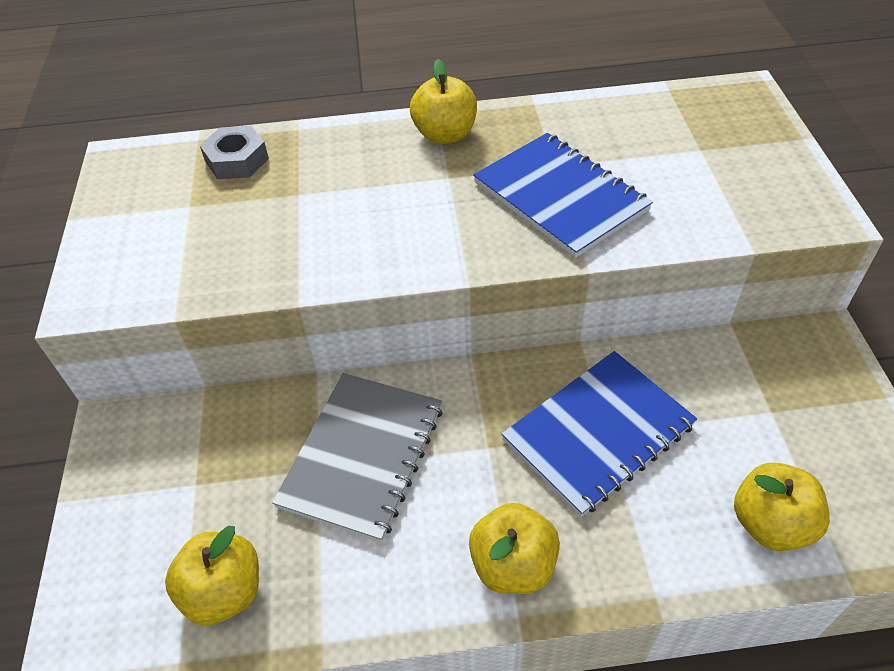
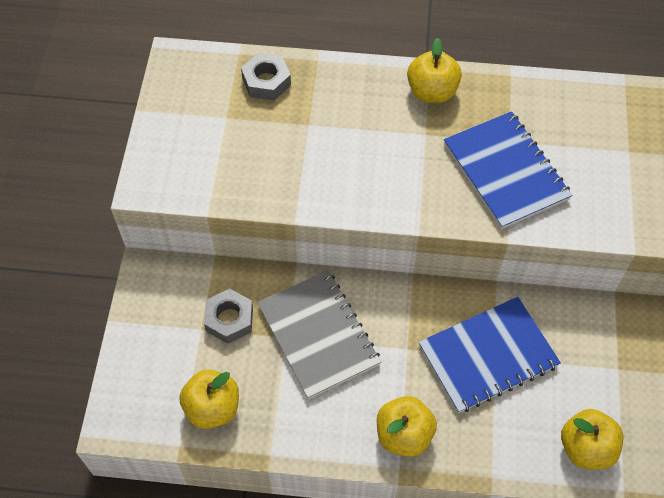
camera: 10 degrees right, 10 degrees up
grey notebook [272,373,442,543] -> grey notebook turned 60 degrees counterclockwise [257,270,381,399]
none -> grey nut [204,289,253,344]

